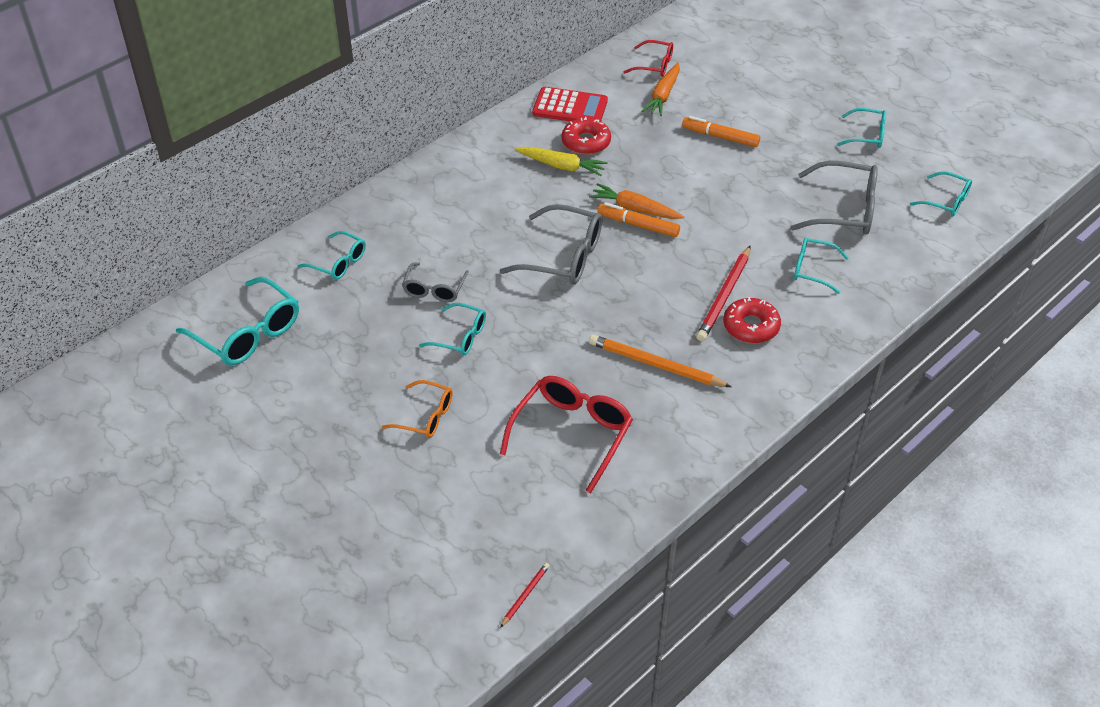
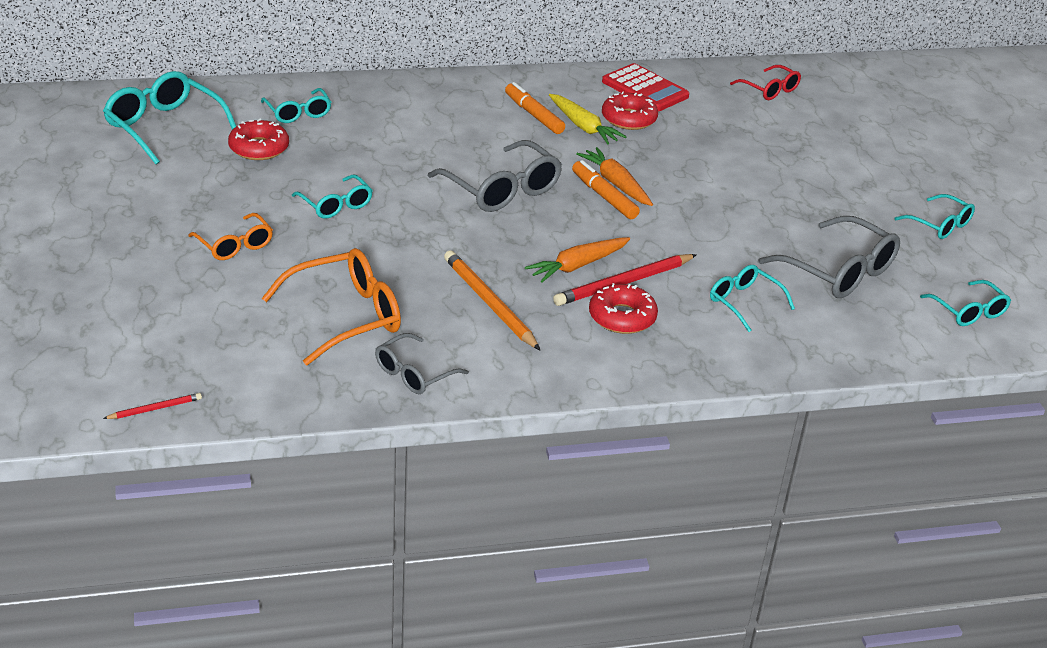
camera: 30 degrees right, 10 degrees down
turquoise glasses [176,277,299,365] -> turquoise glasses turned 150 degrees clockwise [103,71,236,164]
grey glasses [402,262,469,302] -> grey glasses moved to [375,333,469,394]
red glasses [500,376,633,493] -> orange glasses [262,248,401,365]
orange carrot [642,63,680,116] -> orange carrot moved to [525,237,630,283]
orange marker [682,116,760,147] -> orange marker moved to [505,82,565,134]
none -> red donut [228,119,289,160]

